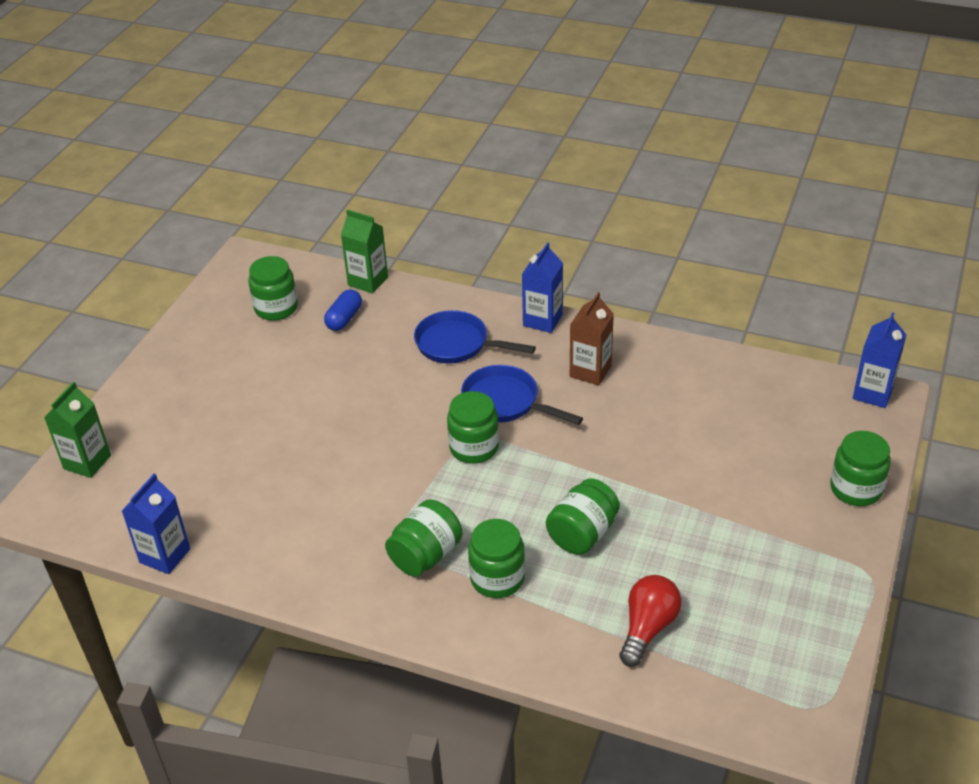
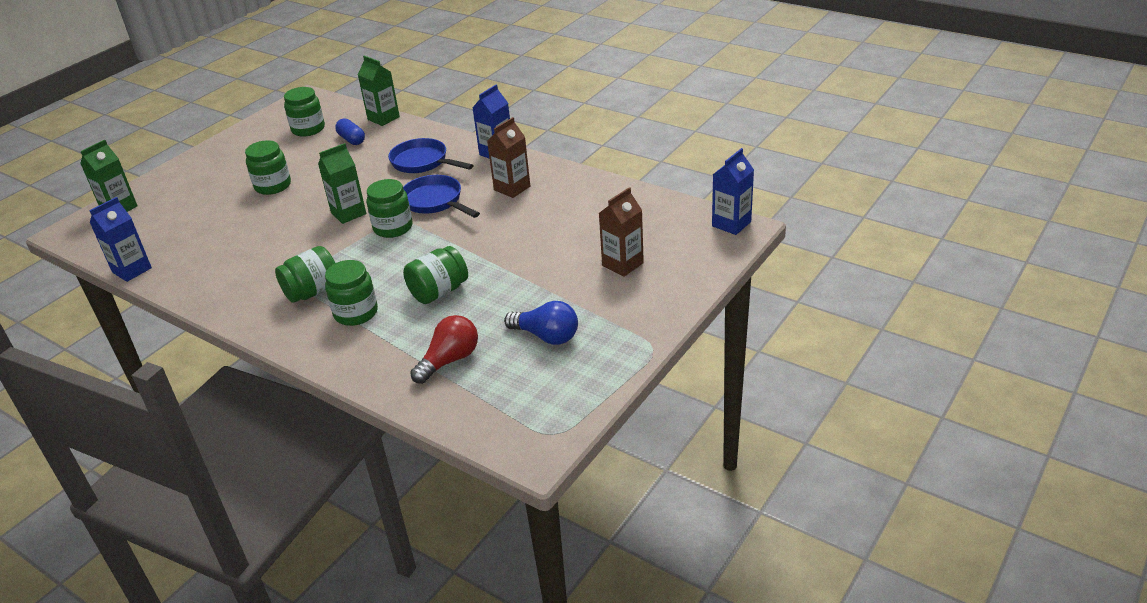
camera: 15 degrees right, 5 degrees down
blue capsule [324,289,362,331] -> blue capsule turned 75 degrees counterclockwise [335,118,365,145]
green jar [830,431,891,506] -> green jar moved to [245,140,291,195]
none -> green carton [318,143,366,224]
none -> blue light bulb [504,301,578,345]
none -> brown carton [599,187,644,277]

